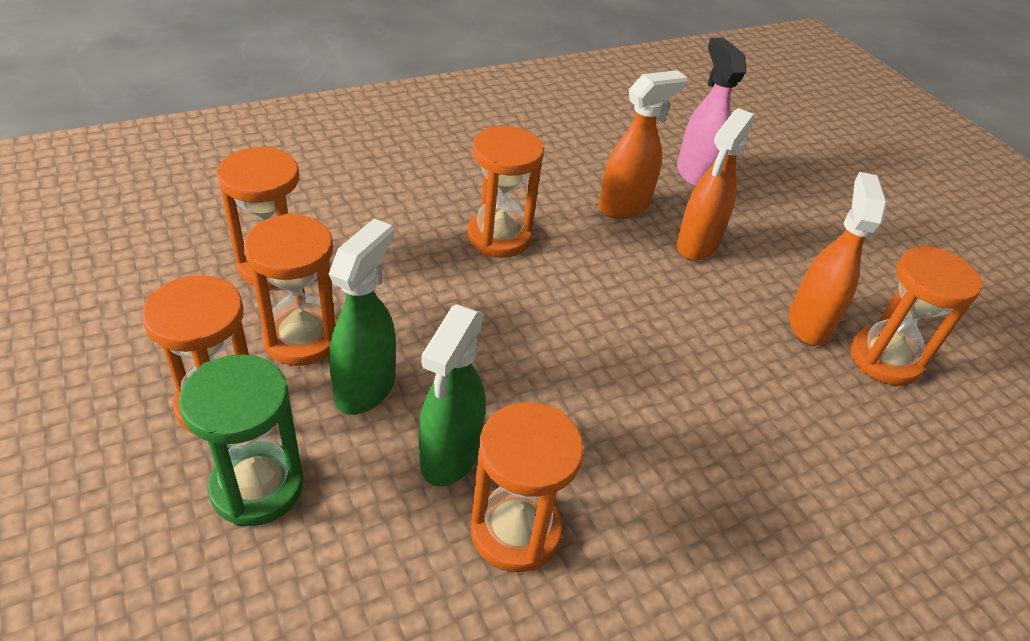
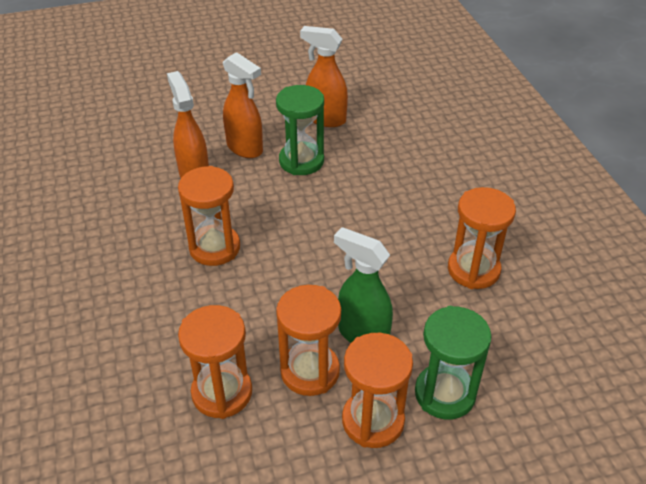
camera: 75 degrees left, 0 degrees up
green spray bottle [419,304,485,486] -> none
pink spray bottle [677,38,746,187] -> none
orange hourglass [850,245,983,386] -> none
none -> green hourglass [276,85,324,175]

